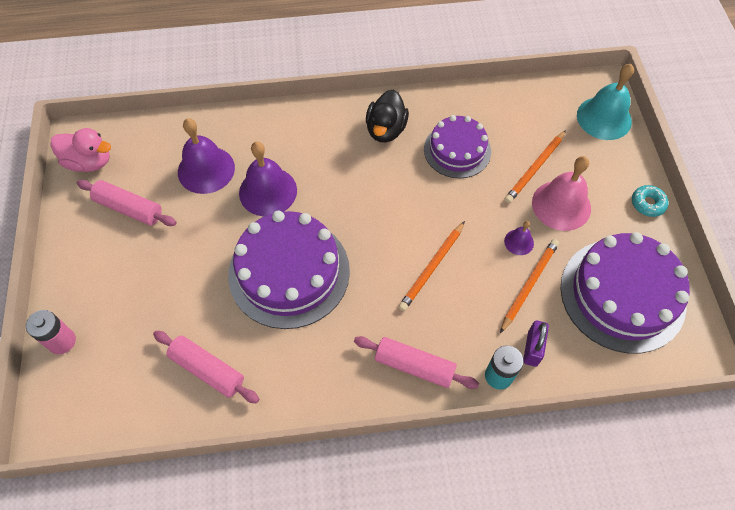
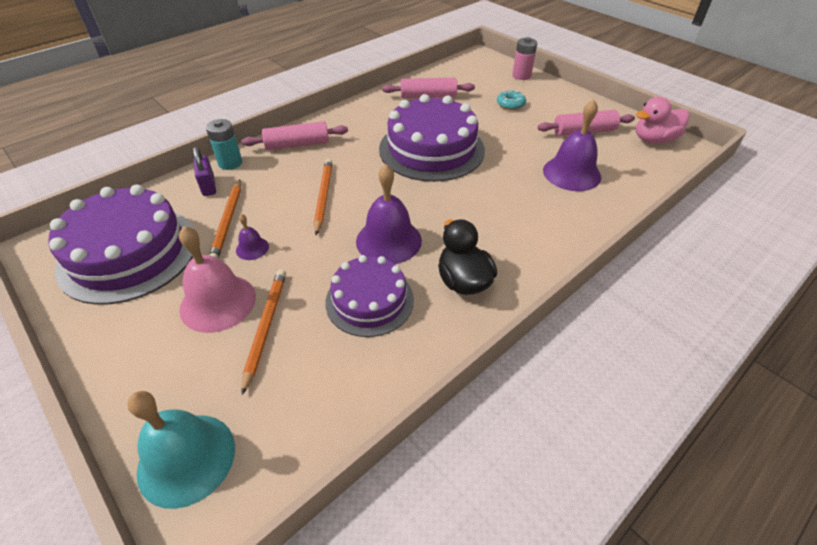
camera: 145 degrees right, 15 degrees down
purple bell [239,141,297,216] -> purple bell moved to [356,164,422,264]
turquoise donut [632,185,668,217] -> turquoise donut moved to [497,90,526,110]

